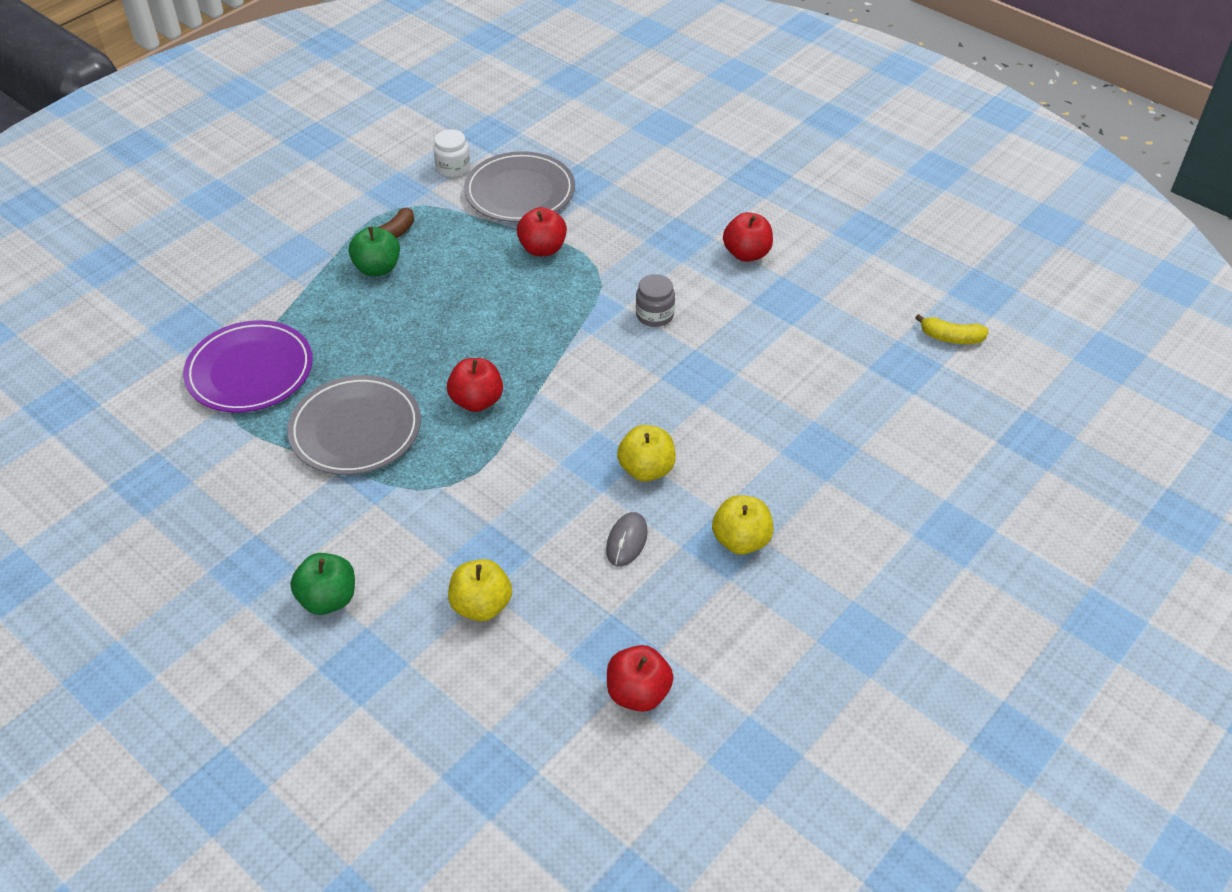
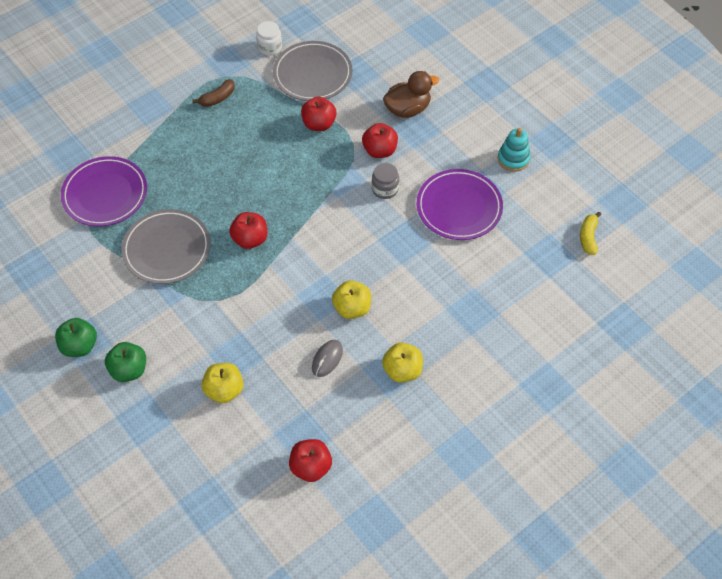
camera: 10 degrees right, 10 degrees up
green apple [349,227,400,276] -> green apple moved to [55,318,97,357]
red apple [723,212,773,262] -> red apple moved to [362,123,398,158]
yellow banana [915,314,989,344] -> yellow banana turned 75 degrees clockwise [580,212,601,255]
none -> brown duck [383,71,439,118]
none -> purple plate [417,169,503,240]
none -> turquoise stacking toy [498,128,531,172]

